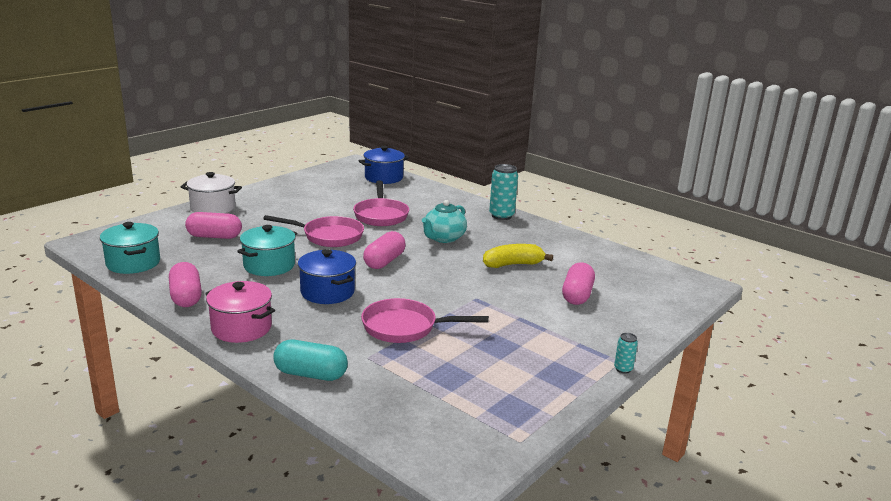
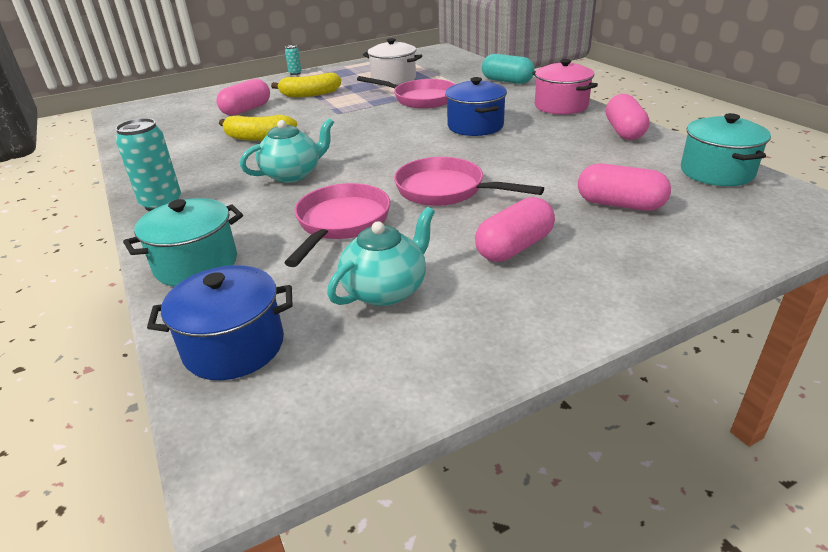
camera: 155 degrees left, 10 degrees up
white pot [181,172,242,213] -> white pot moved to [363,38,422,85]
turquoise pot [237,225,297,276] -> turquoise pot moved to [123,198,243,286]
pink capsule [363,231,405,269] -> pink capsule moved to [475,197,555,262]
none -> yellow banana [271,72,341,97]
none -> turquoise teapot [327,207,435,306]

